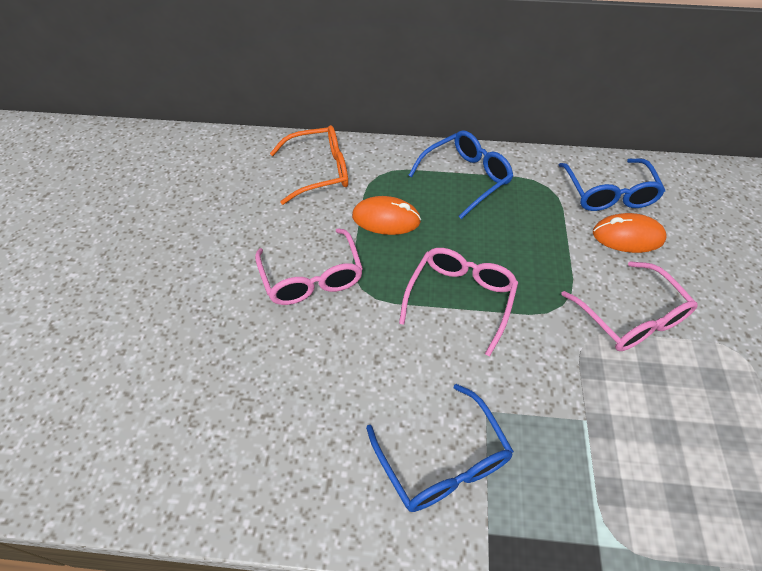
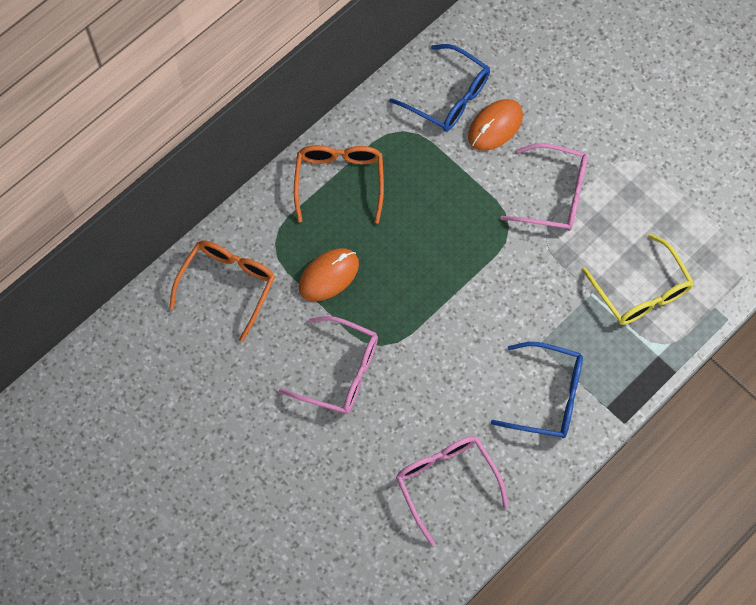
camera: 50 degrees left, 15 degrees up
pink glasses [399,248,518,356] -> pink glasses moved to [396,436,509,546]
blue glasses [408,130,513,219] -> orange glasses [294,145,384,224]
none -> yellow glasses [582,234,694,325]

